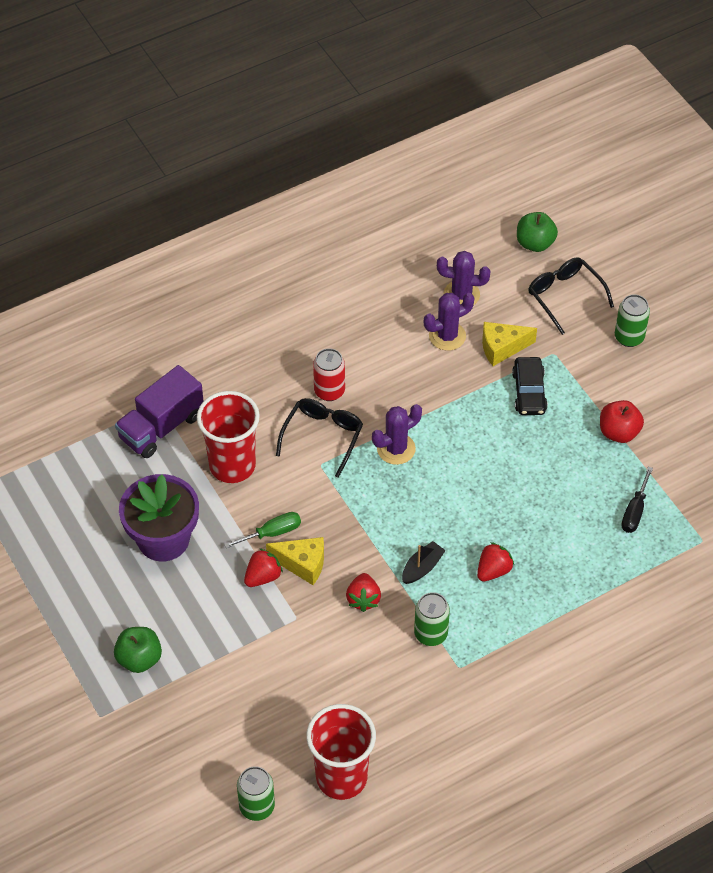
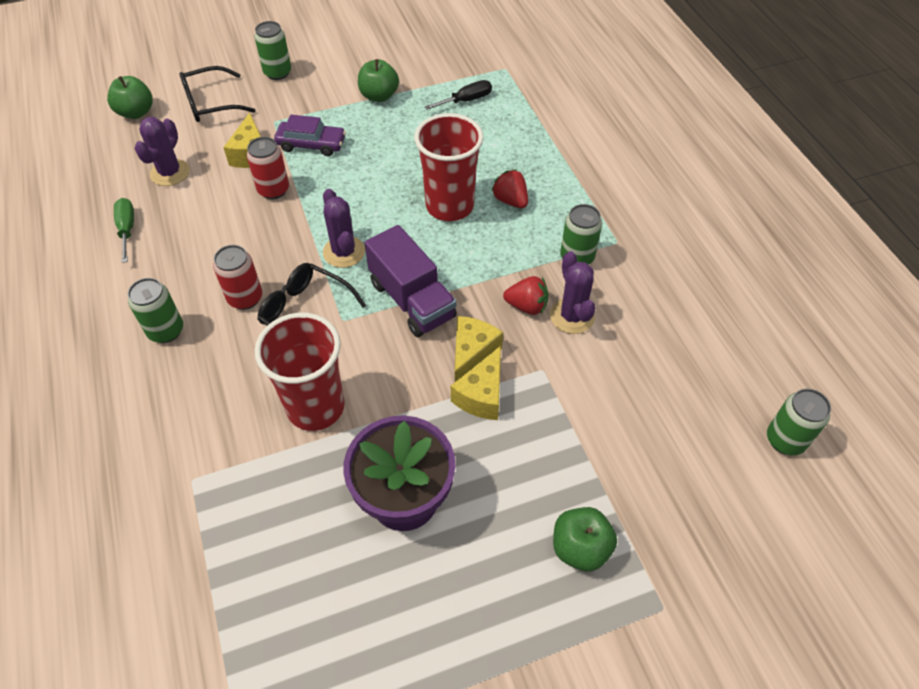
camera: 80 degrees left, 0 degrees up
purple truck [115,365,204,458] -> purple truck moved to [364,225,457,337]
green screwdriver [224,512,301,548] -> green screwdriver moved to [114,198,134,263]
red strawberry [244,548,283,587] -> yellow cheese [451,346,501,420]
red cup [306,704,376,800] -> red cup moved to [414,113,484,221]
black boat [402,541,446,584] -> none
purple cactus [424,293,475,351] -> purple cactus moved to [550,251,595,334]
black car [512,357,548,415] -> purple car [274,115,346,156]
red apple [600,400,644,443] -> green apple [358,59,399,102]
black screwdriver [621,467,653,533] -> black screwdriver turned 60 degrees counterclockwise [424,80,492,110]
none -> green can [128,278,183,343]
none -> red can [247,137,289,199]

